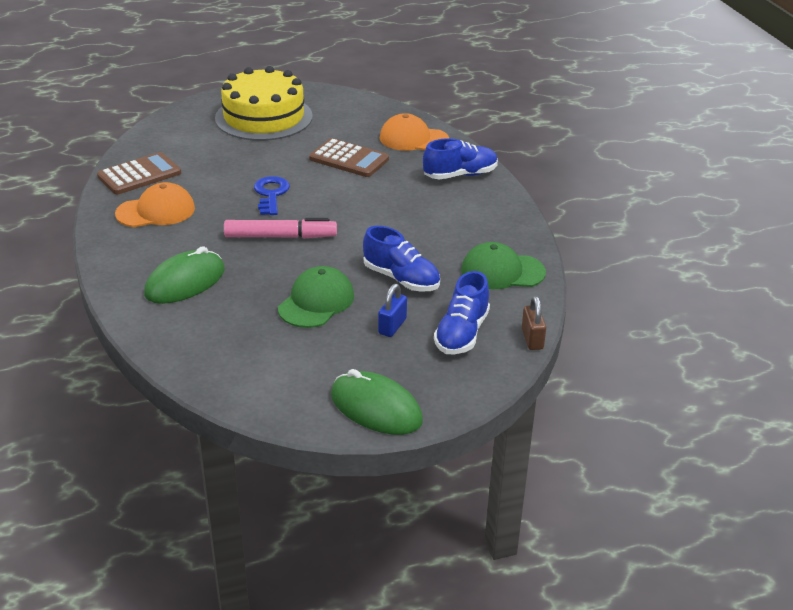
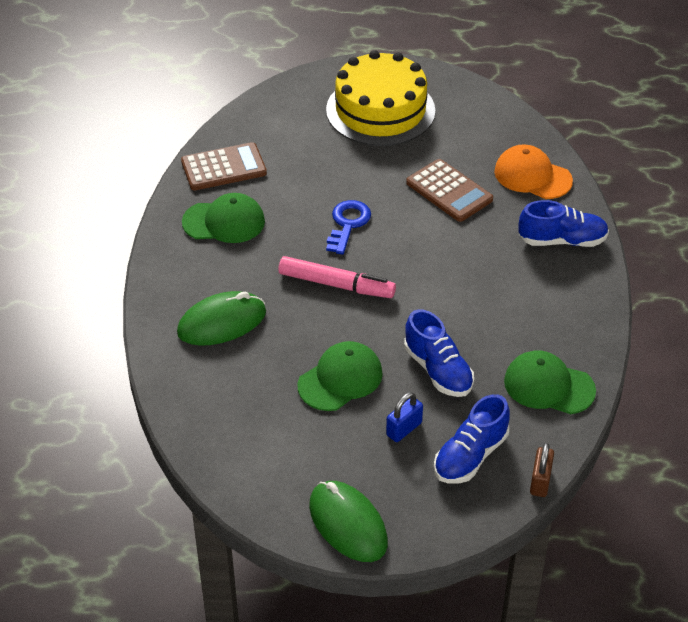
camera: 20 degrees right, 10 degrees up
orange cap [115,182,195,227] -> green cap [182,193,265,243]

